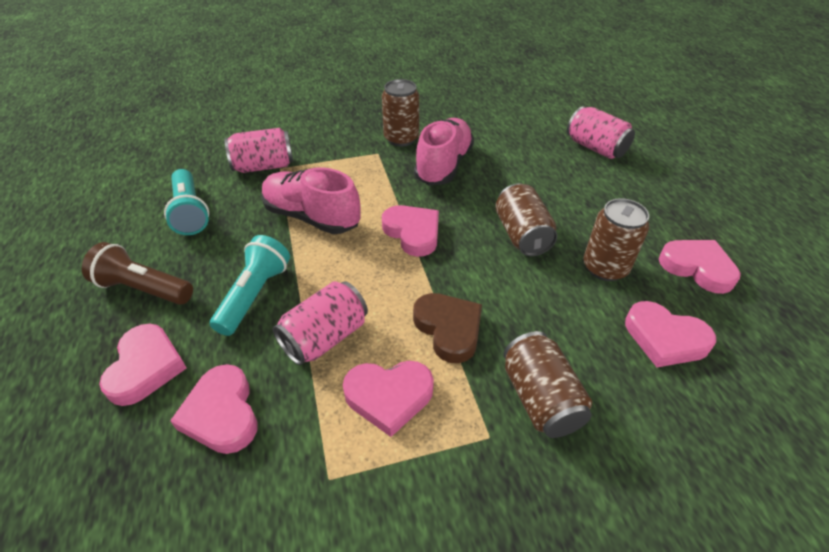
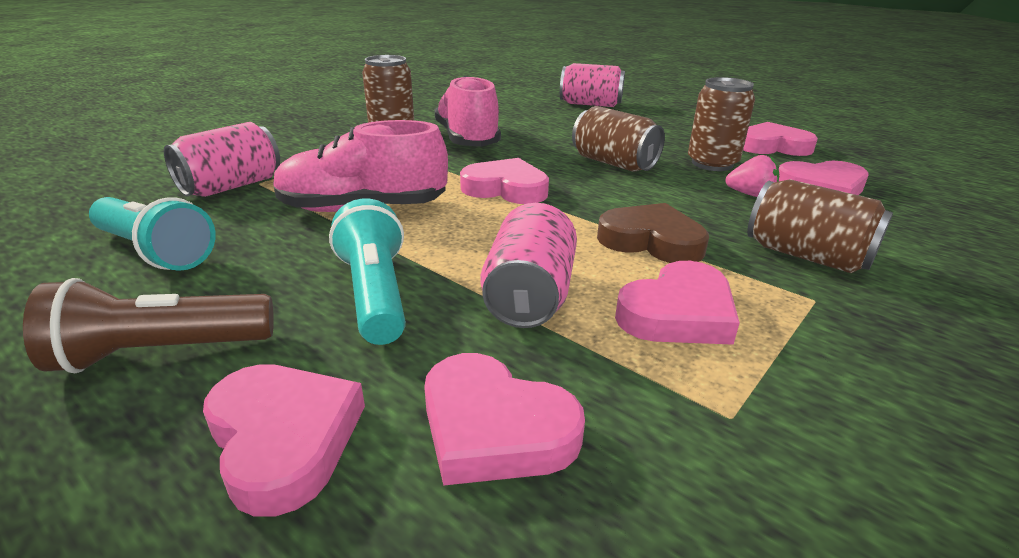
camera: 35 degrees left, 15 degrees down
none -> pink strawberry [725,155,779,197]

